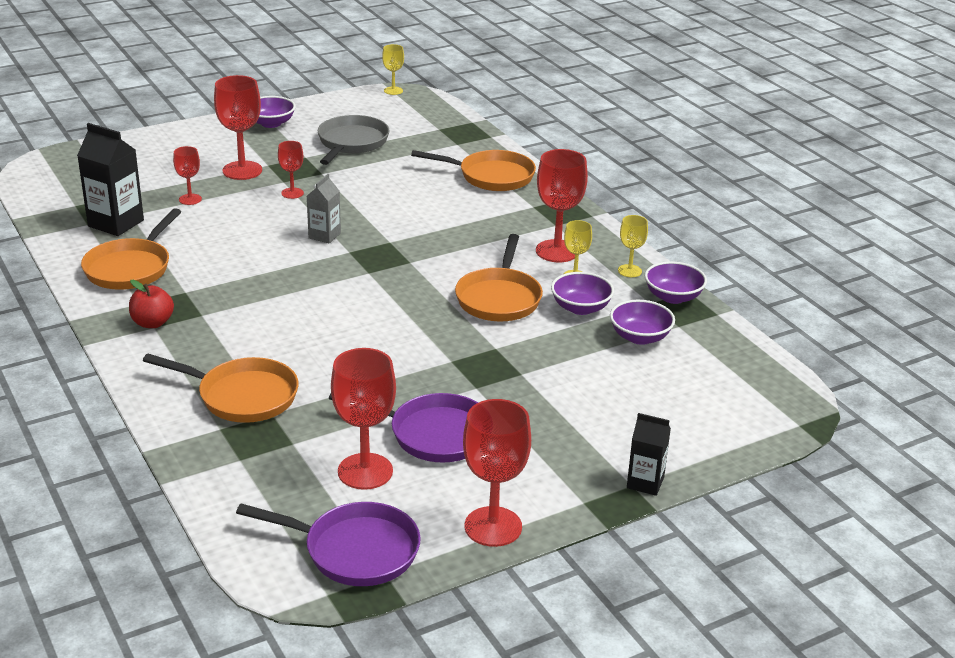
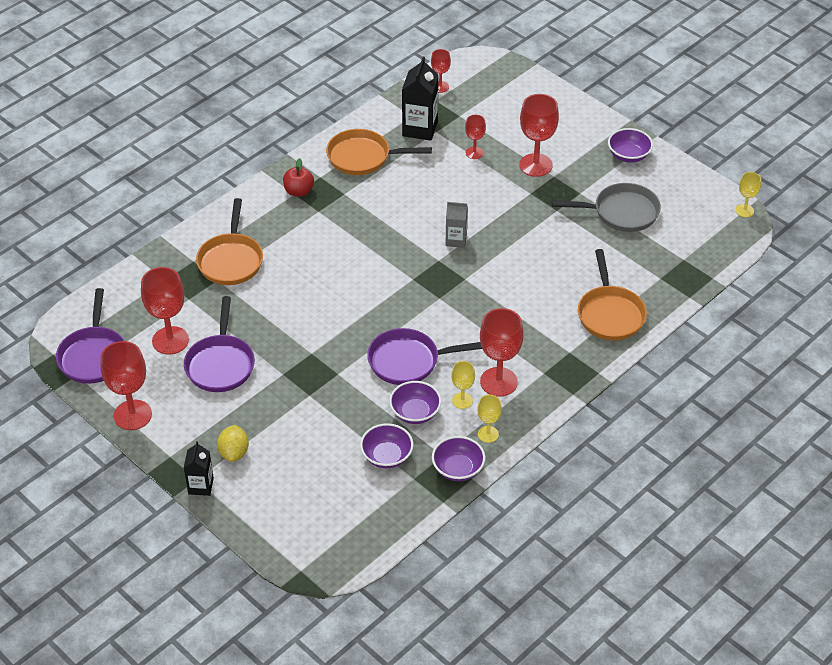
camera: 75 degrees right, 15 degrees up
red goblet [278,141,304,199] -> red goblet moved to [431,49,451,93]
orange pan [455,234,543,321] -> purple pan [367,328,482,385]
none -> yellow lemon [217,425,249,462]

